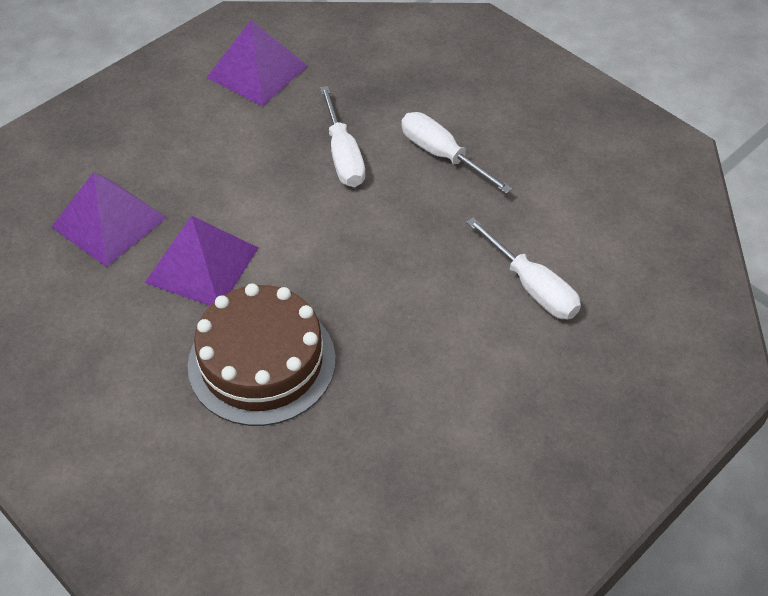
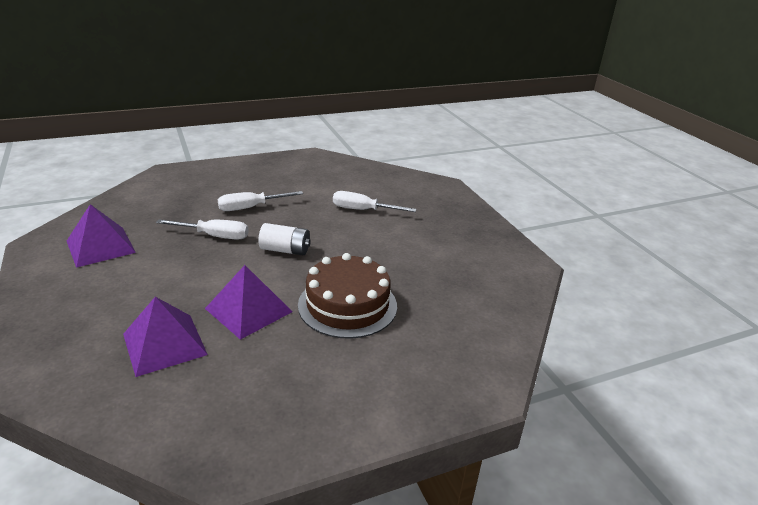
camera: 70 degrees left, 20 degrees down
white screwdriver [466,218,581,320] -> white screwdriver turned 150 degrees counterclockwise [333,191,416,212]
none -> white battery [258,223,311,255]

